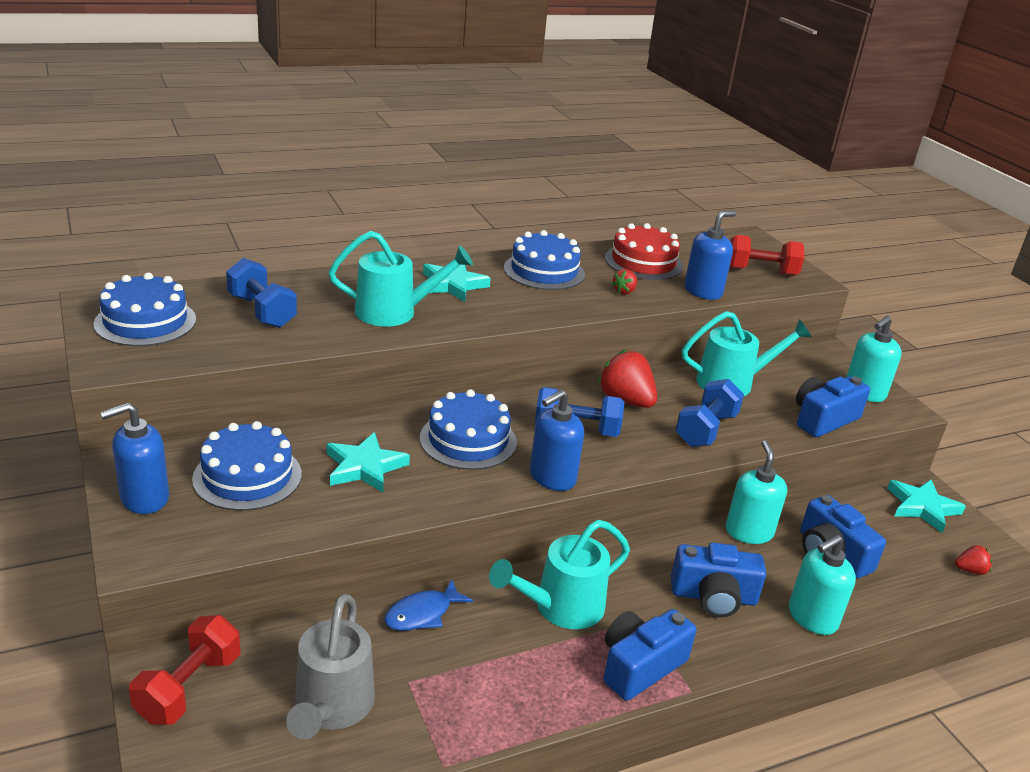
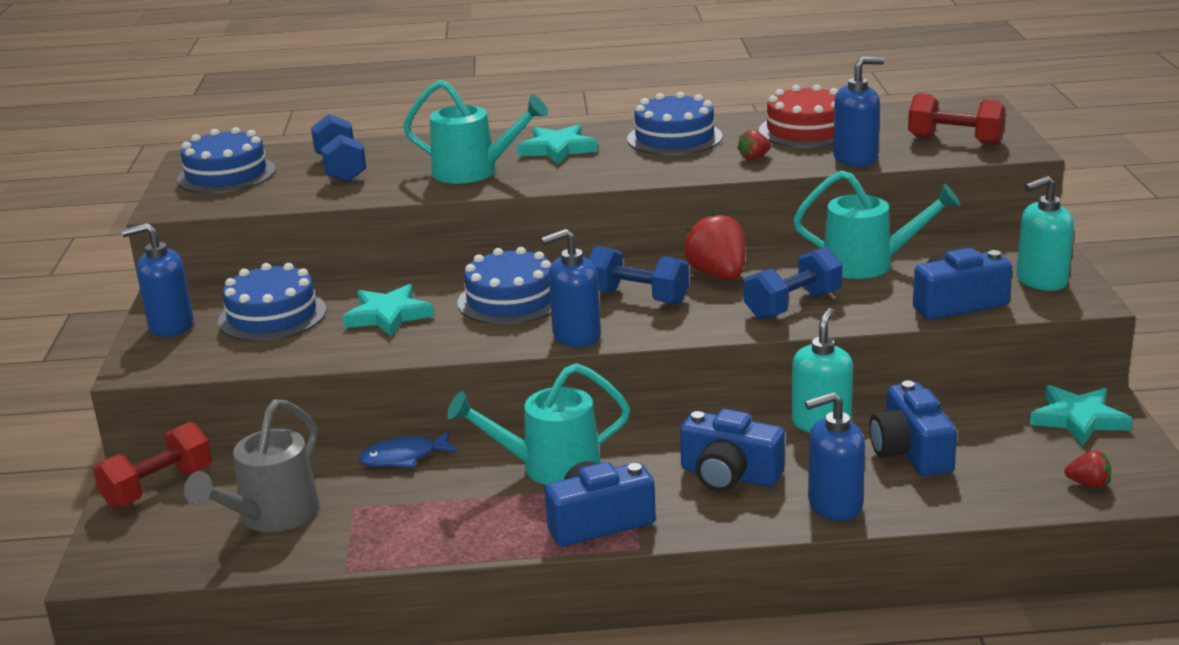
camera: 25 degrees right, 5 degrees down
turquoise soap dispenser [789,535,856,635] -> blue soap dispenser [805,392,865,521]

